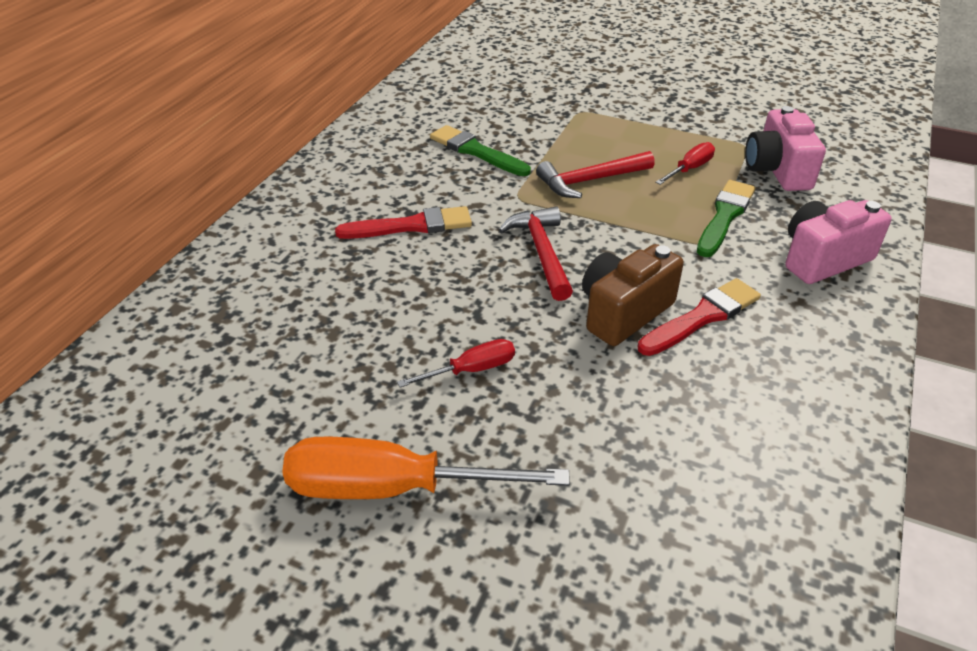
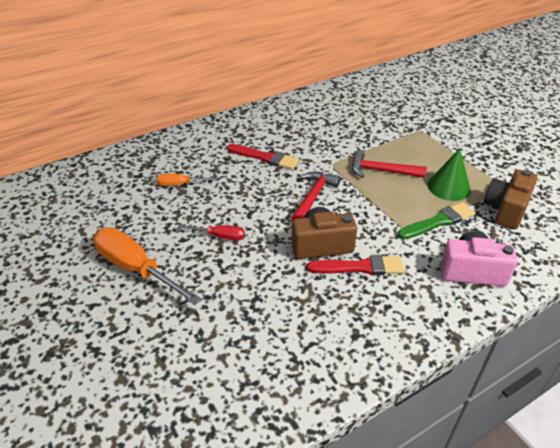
camera: 35 degrees right, 0 degrees up
green brush [430,125,531,176] -> none
red screwdriver [655,142,715,185] -> green cone [427,148,471,201]
pink camera [745,106,826,191] -> brown camera [484,170,538,230]
none -> orange screwdriver [157,174,218,186]

